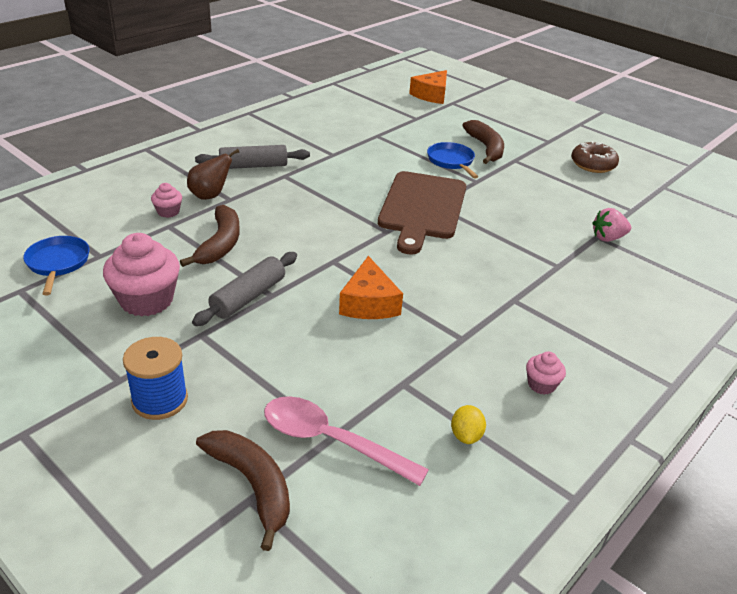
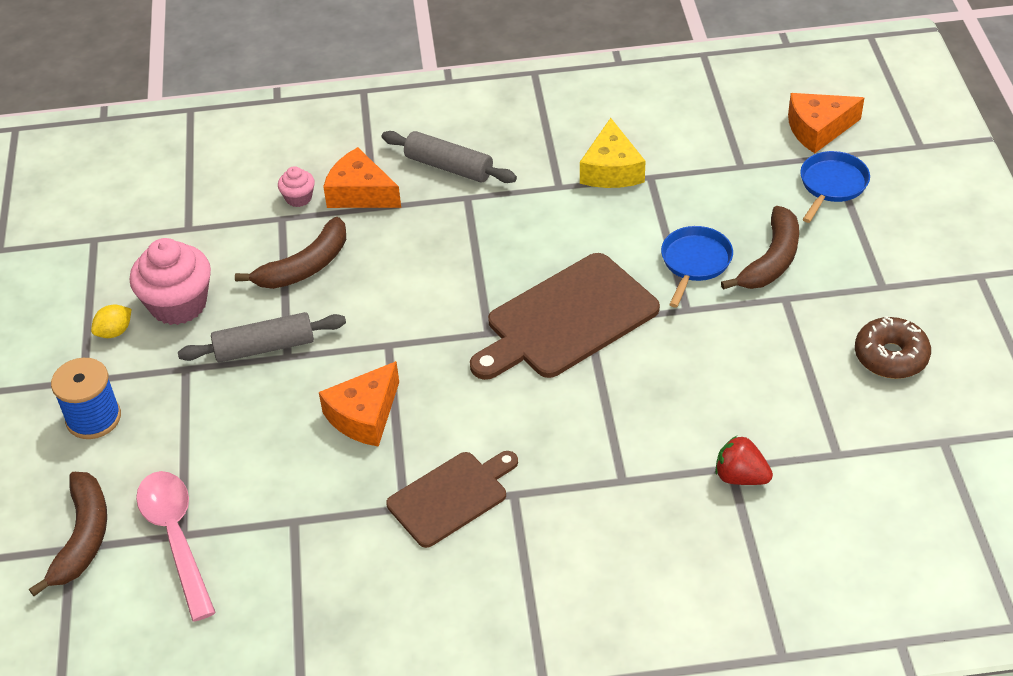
camera: 45 degrees right, 10 degrees up
blue pan [23,236,89,296] -> blue pan moved to [800,151,870,223]
brown pear [187,149,239,200] -> orange cheese [323,147,401,208]
yellow lemon [451,405,486,444] -> yellow lemon moved to [91,304,131,338]
pink cupcake [526,351,566,395] -> none
pink strawberry [593,208,631,242] -> red strawberry [716,436,773,485]
none -> brown cutting board [386,451,518,548]
none -> yellow cheese [580,118,645,188]

